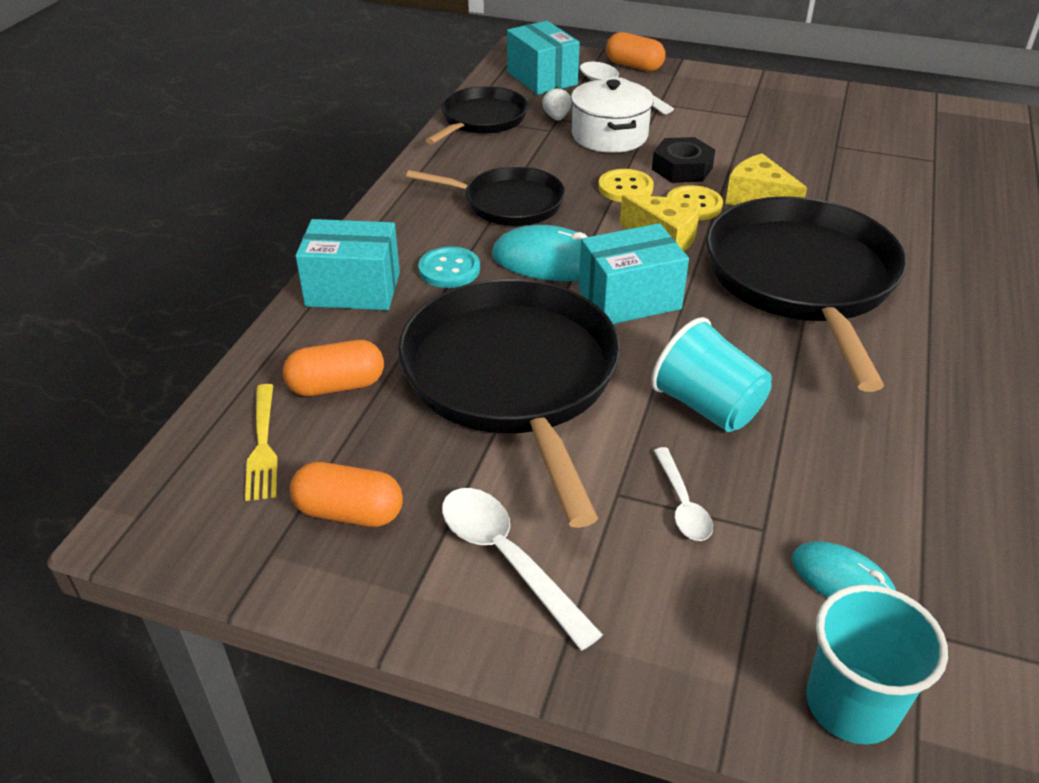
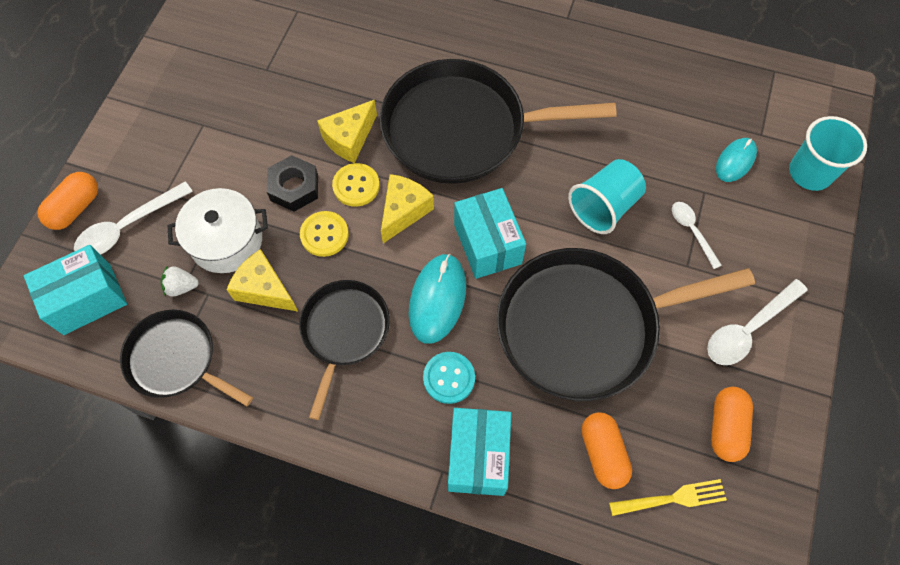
camera: 90 degrees left, 25 degrees up
white spoon [653,447,713,541] -> white spoon turned 105 degrees counterclockwise [672,202,722,269]
none -> yellow cheese [227,249,298,311]

